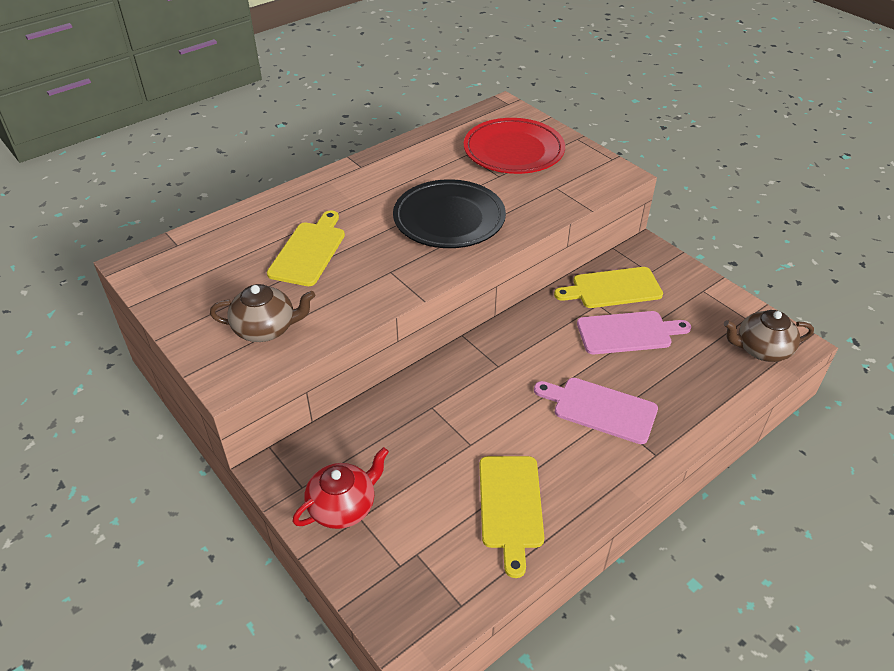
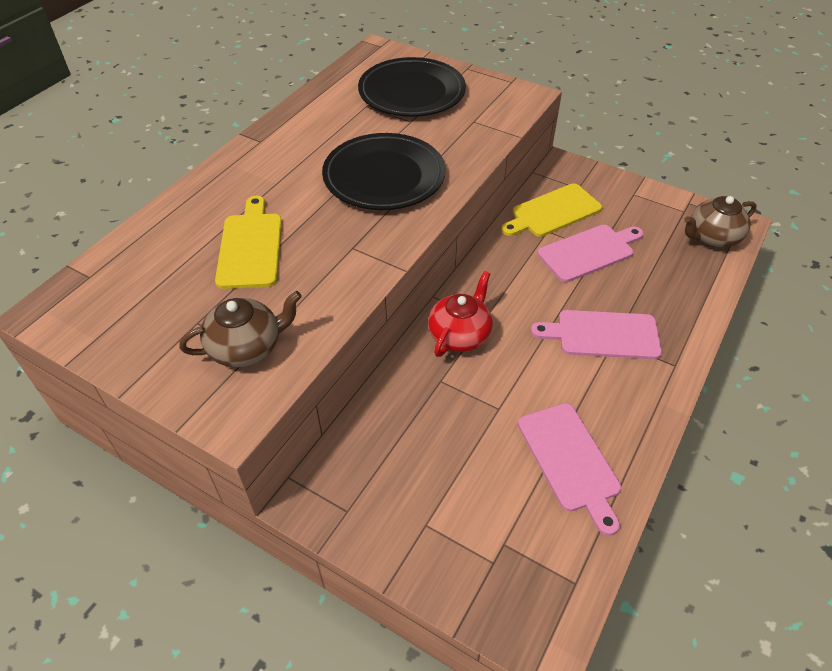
camera: 20 degrees left, 5 degrees up
red teapot [293,447,389,529] -> red teapot moved to [428,271,493,357]
red plate [464,118,565,174] -> black plate [358,57,466,117]
yellow cutting board [479,456,544,578] -> pink cutting board [518,403,621,536]

